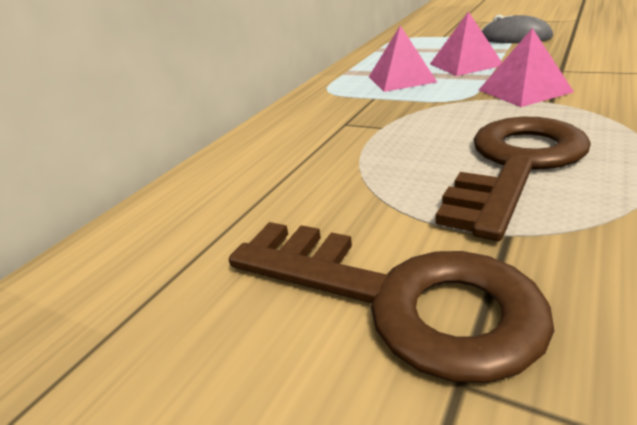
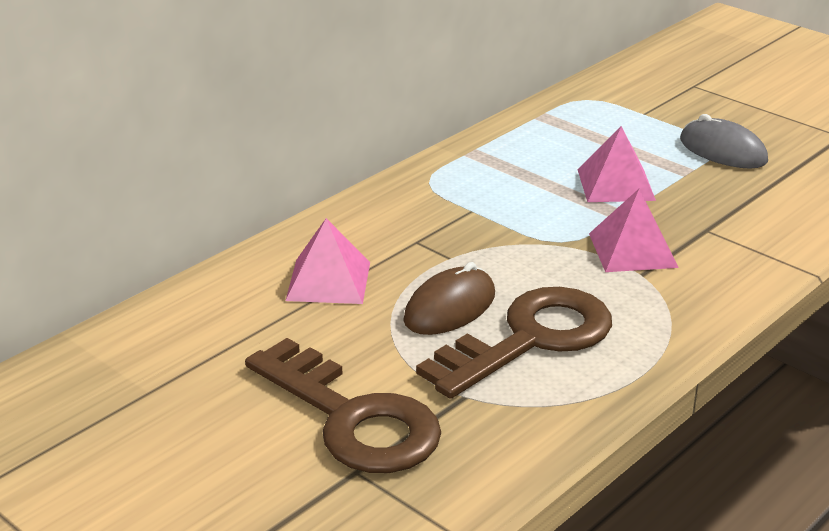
camera: 10 degrees right, 0 degrees up
pink pyramid [369,25,437,92] -> pink pyramid moved to [285,218,370,304]
none -> brown mouse [403,262,495,335]

